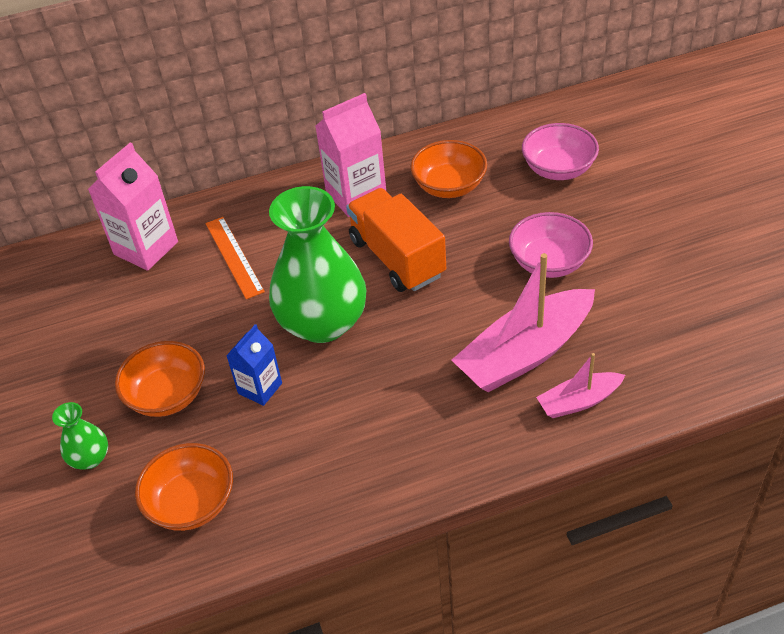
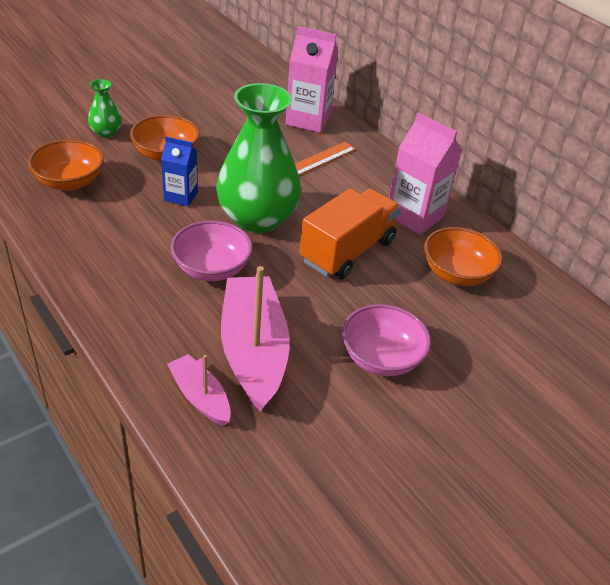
camera: 65 degrees right, 5 degrees down
pink boat [452,253,595,392] -> pink boat turned 45 degrees clockwise [221,266,290,412]
pink bowl [522,123,599,180] -> pink bowl moved to [171,220,253,281]

